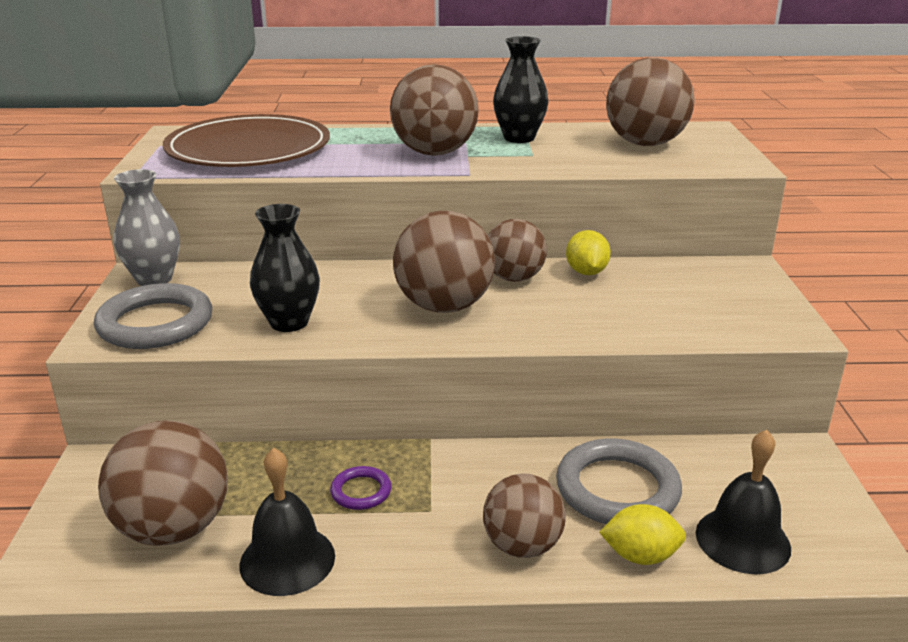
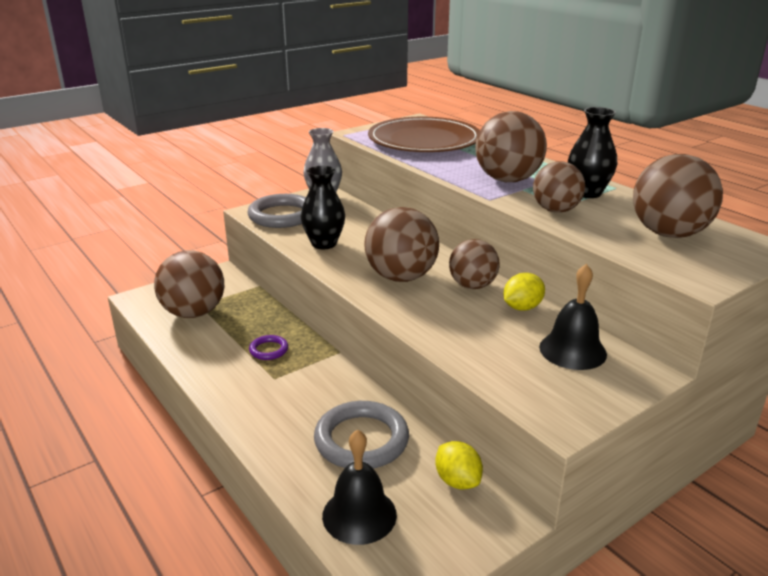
camera: 55 degrees right, 0 degrees up
black bell [240,448,335,596] -> black bell moved to [539,264,607,370]
brown ball [483,473,566,558] -> brown ball moved to [533,161,585,213]
yellow lemon [599,504,686,565] -> yellow lemon moved to [435,441,483,489]

